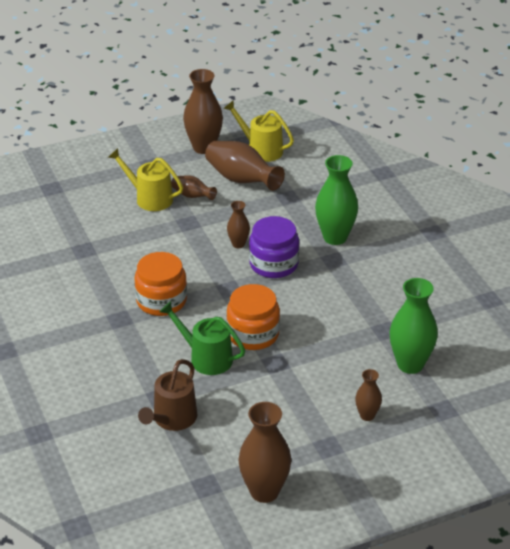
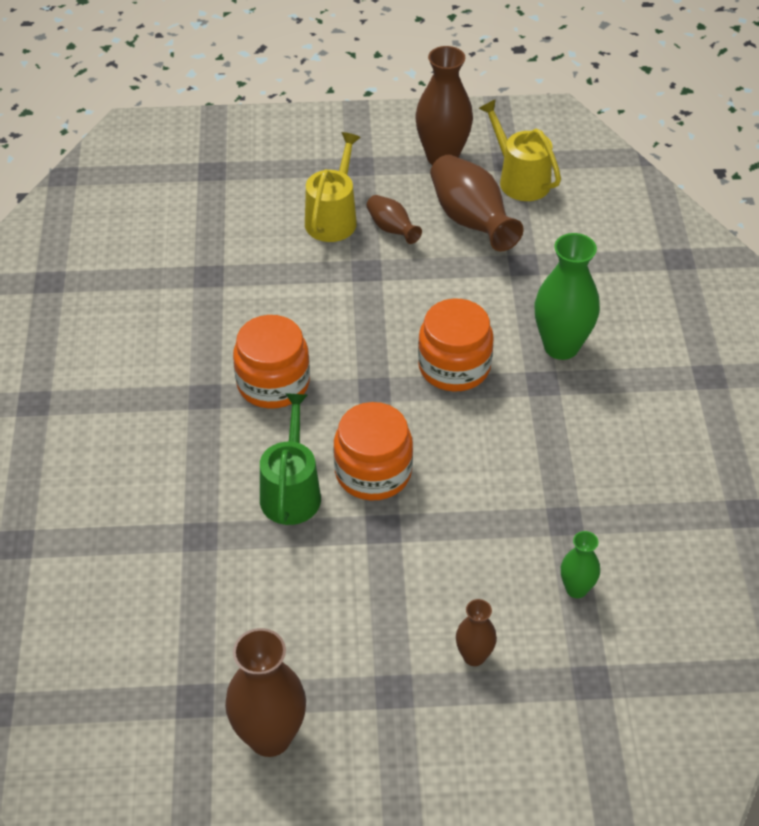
camera: 20 degrees right, 10 degrees up
yellow watering can [108,148,183,211] -> yellow watering can turned 60 degrees clockwise [305,132,361,242]
brown watering can [138,359,197,431] -> none
green watering can [159,301,245,375] -> green watering can turned 45 degrees clockwise [260,393,321,525]
brown vase [227,201,250,248] -> none
purple jar [249,216,299,278] -> orange jar [418,299,494,392]
green vase [390,278,438,374] -> green vase [561,531,600,598], size x0.54

